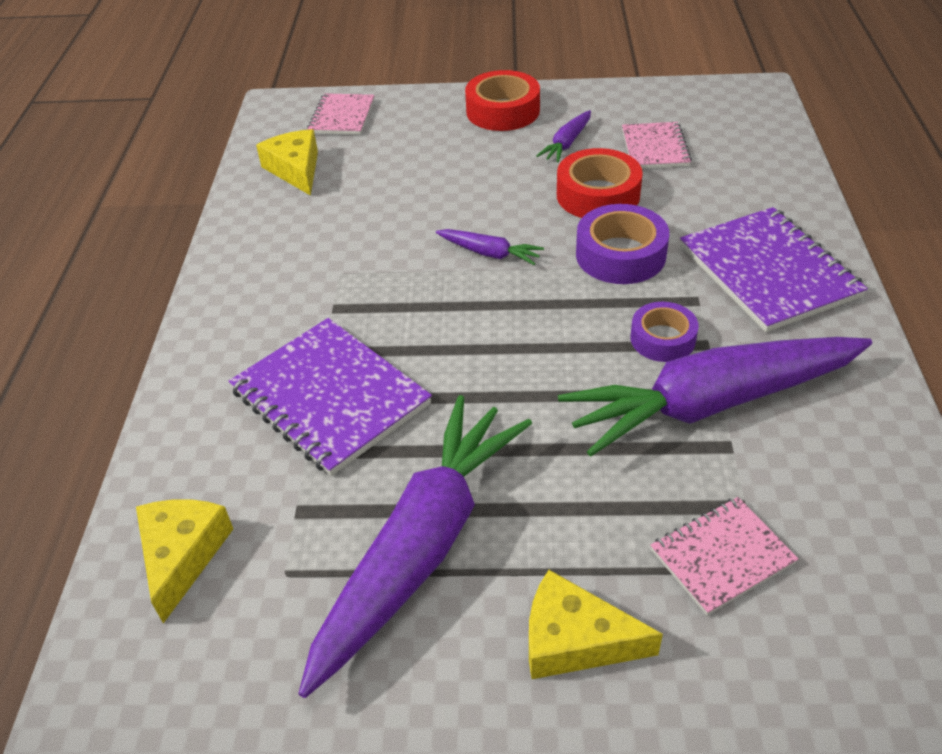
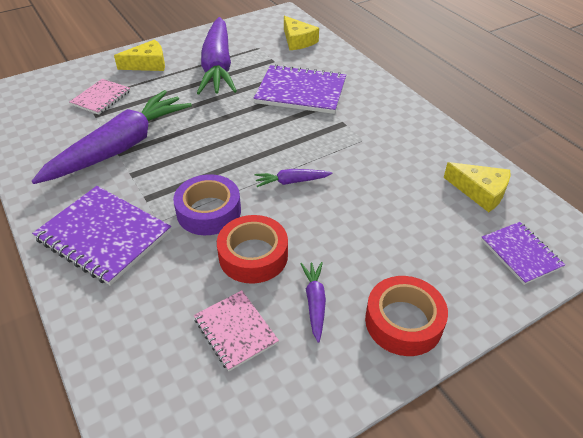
camera: 145 degrees right, 0 degrees up
pink notebook [307,93,375,135] -> purple notebook [481,222,565,285]
purple tape [630,302,699,362] -> none

